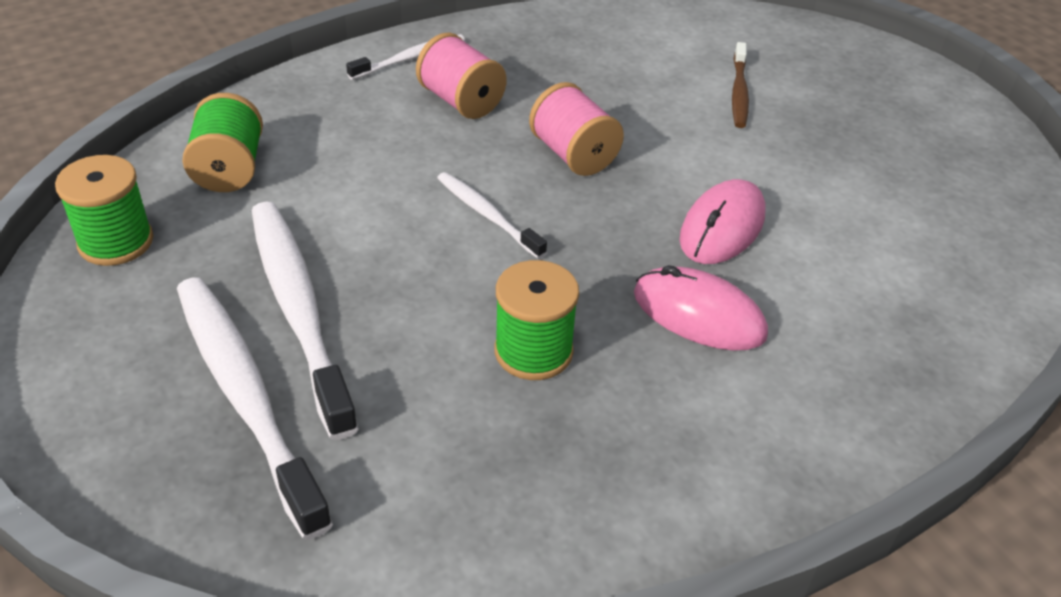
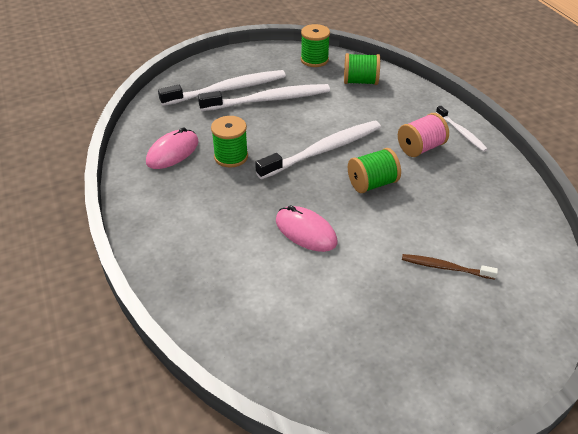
camera: 100 degrees right, 0 degrees up
white toothbrush [437,172,547,259] -> white toothbrush [255,121,381,179], size x1.91
pink spool [529,82,624,176] -> green spool [348,148,401,193]
pink mouse [634,265,768,351] -> pink mouse moved to [146,127,199,169]

